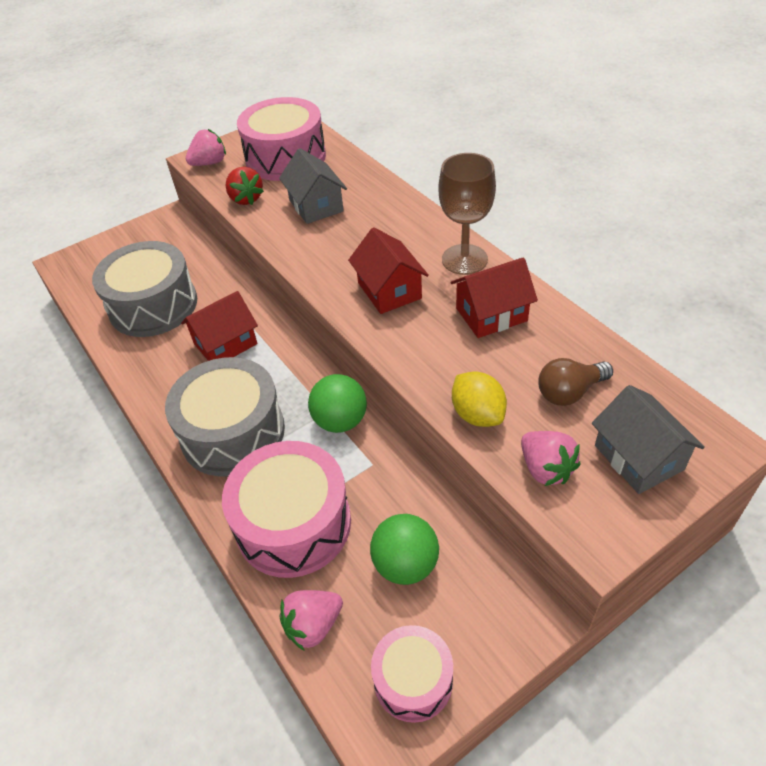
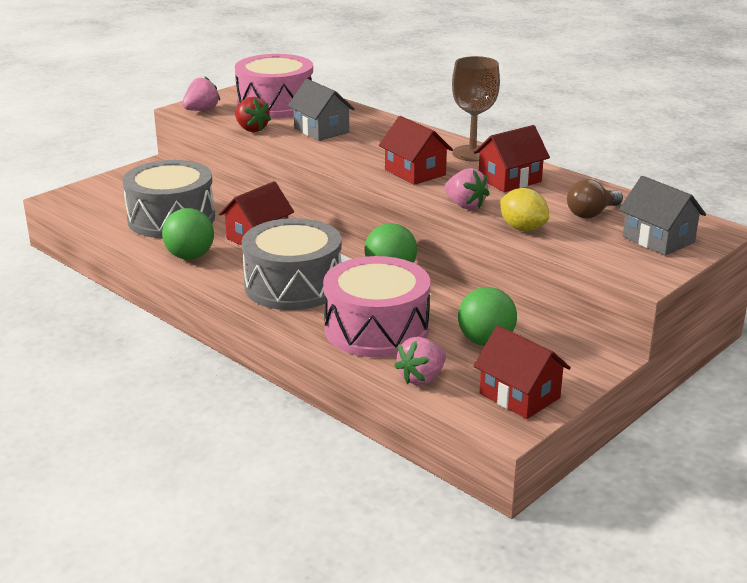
camera: 15 degrees left, 20 degrees down
pink drum [371,625,453,723] -> red house [473,325,571,419]
pink strawberry [521,431,581,486] -> pink strawberry moved to [444,168,489,210]
none -> green ball [162,208,214,260]

